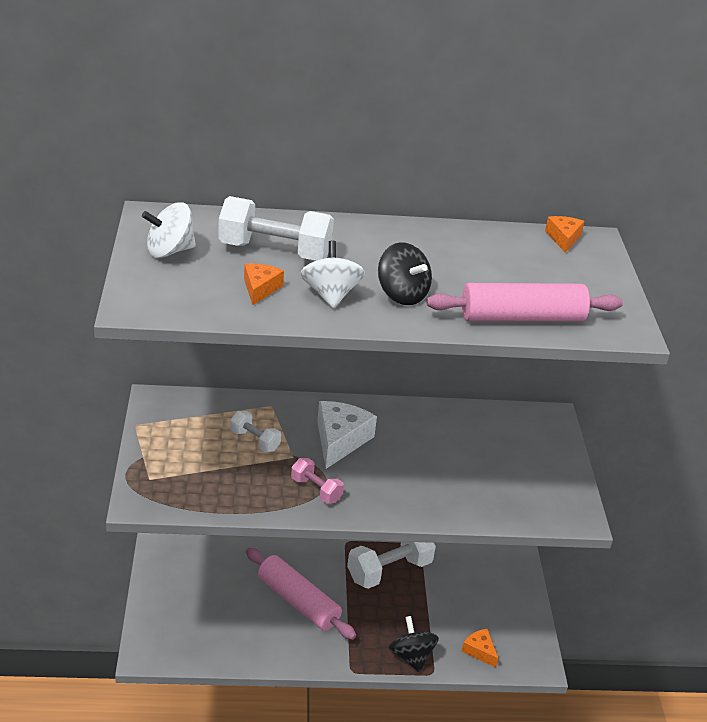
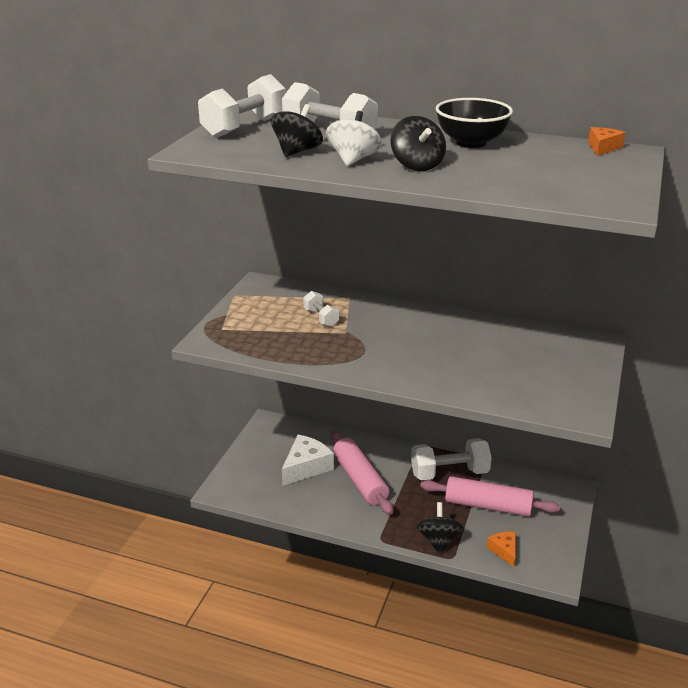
camera: 25 degrees right, 5 degrees down
white spinning top [142,202,196,258] -> white dumbbell [198,74,286,138]
orange cheese [244,263,284,305] -> black spinning top [271,104,323,157]
pink dumbbell [291,458,344,503] -> none
white cheese [317,401,377,469] -> white cheese moved to [282,435,334,486]
pink rolling pin [426,283,623,321] -> pink rolling pin moved to [420,476,560,517]
none -> black bowl [436,98,513,148]

